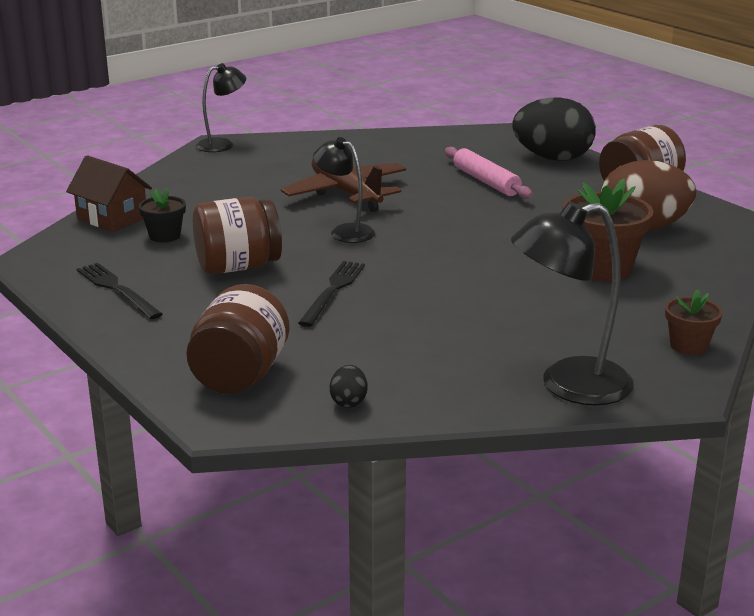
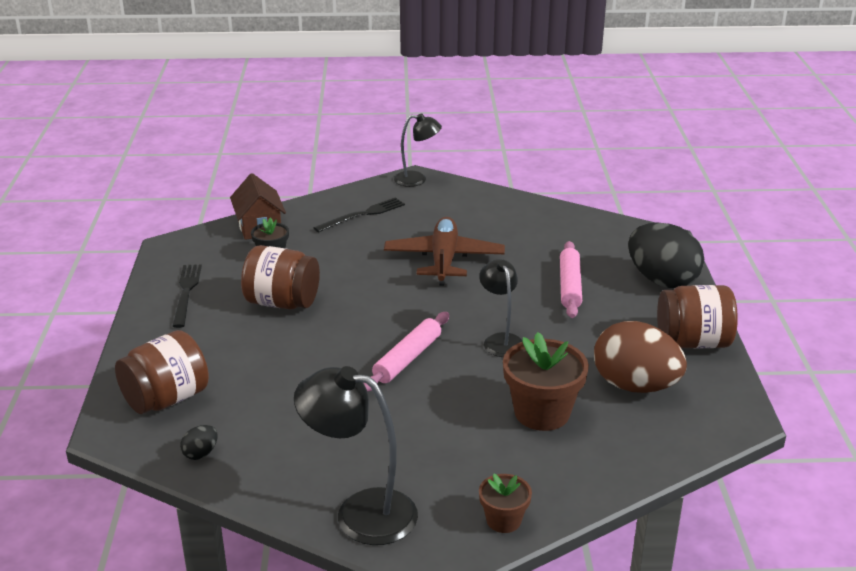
camera: 35 degrees right, 5 degrees up
black fork [298,261,365,327] -> black fork moved to [314,198,405,232]
black lamp [313,137,375,243] -> black lamp moved to [479,259,522,357]
none -> pink rolling pin [364,312,449,392]

